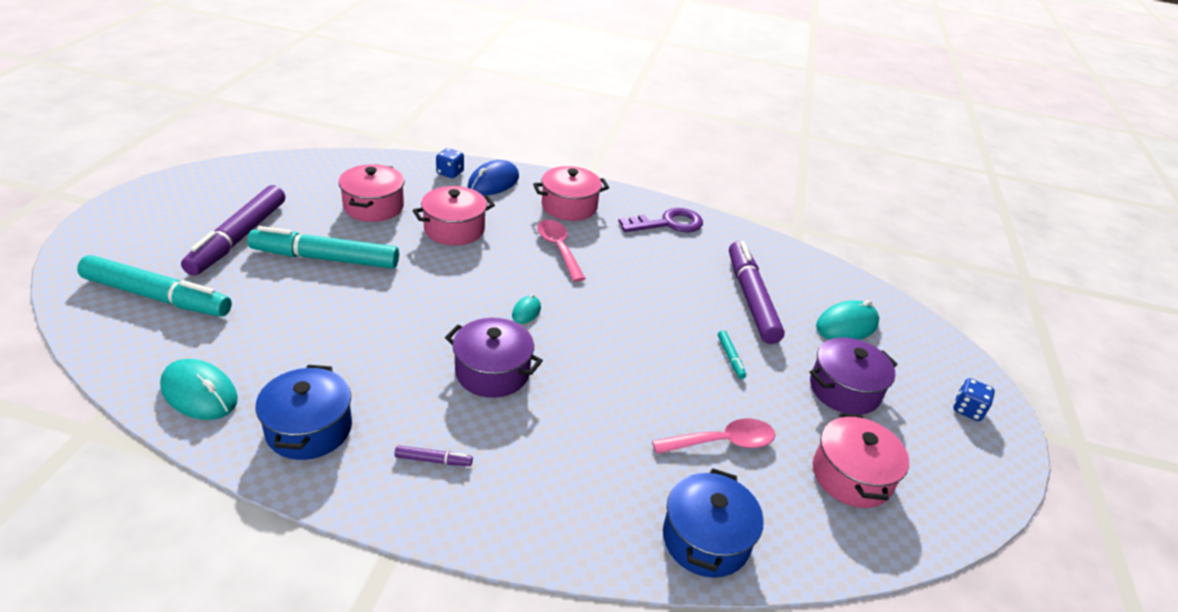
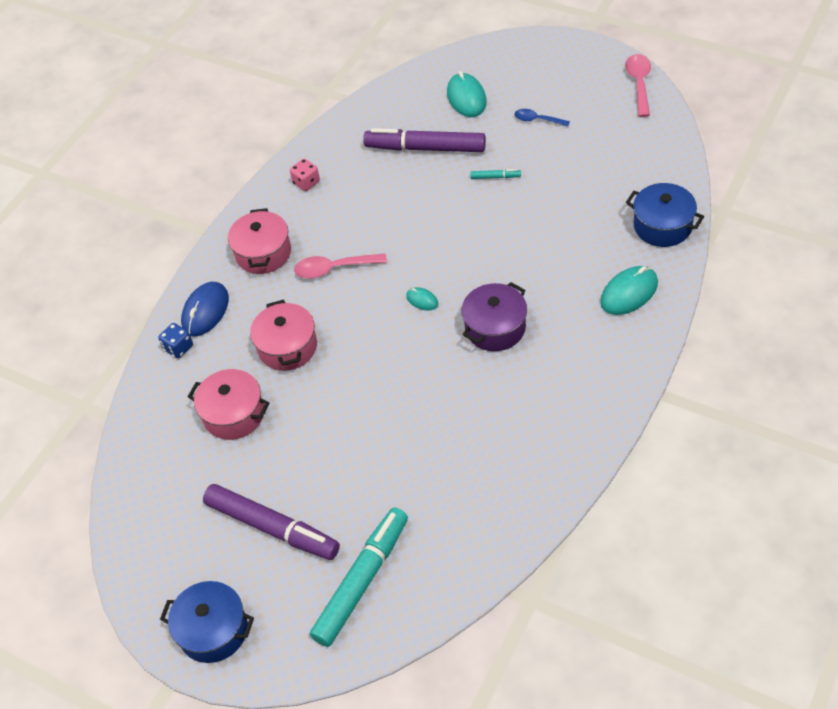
camera: 65 degrees left, 15 degrees up
turquoise mouse [160,359,238,420] -> turquoise mouse moved to [600,266,658,315]
turquoise marker [247,226,399,269] -> none
blue pot [255,365,352,460] -> blue pot moved to [160,581,254,663]
purple marker [395,445,473,466] -> none
blue mouse [467,160,519,195] -> blue mouse turned 60 degrees clockwise [181,282,229,337]
purple key [618,208,703,232] -> pink dice [290,159,320,191]
pink spoon [652,419,775,454] -> pink spoon moved to [625,54,651,117]
purple pot [810,338,898,415] -> blue spoon [514,109,570,127]
pink pot [813,413,909,508] -> none
blue dice [953,378,995,421] -> none

